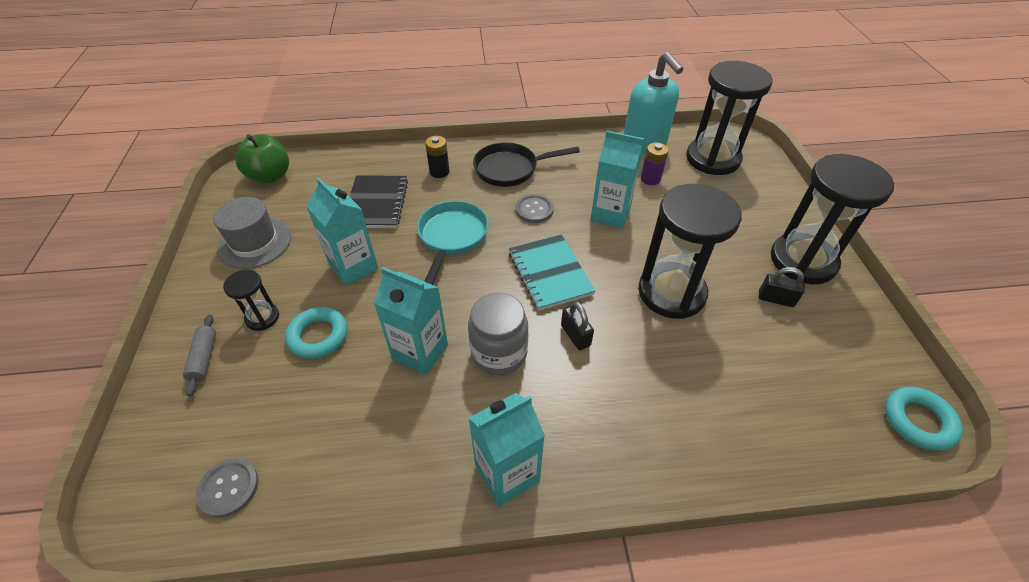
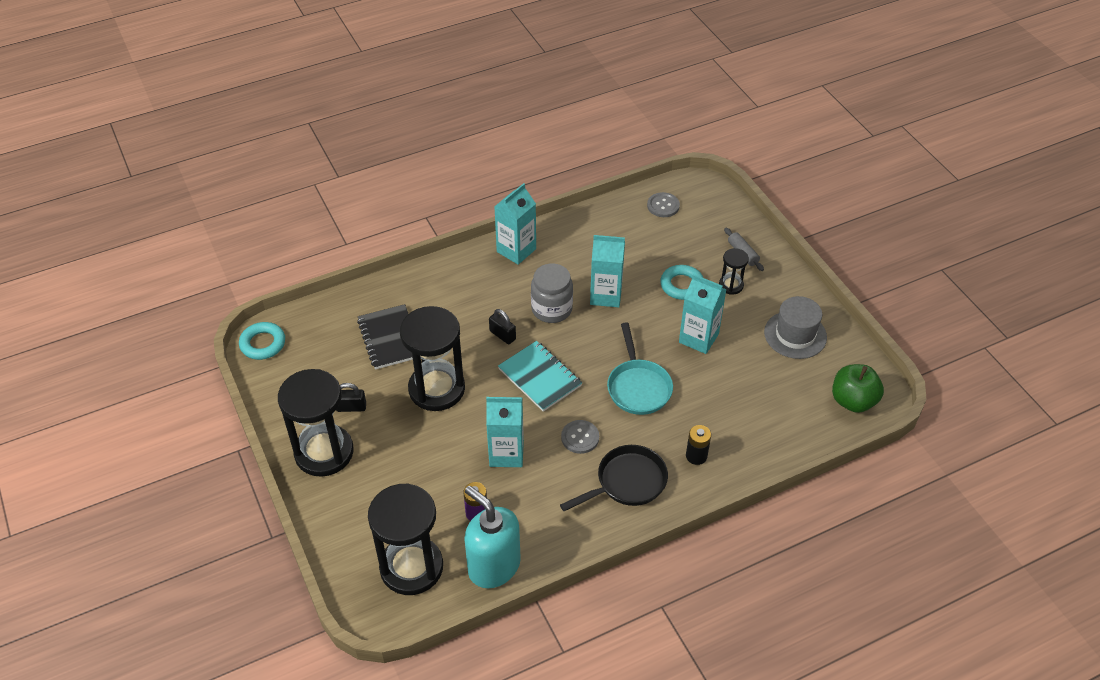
camera: 160 degrees right, 0 degrees up
black notebook [350,175,408,228] -> black notebook moved to [357,304,413,370]

